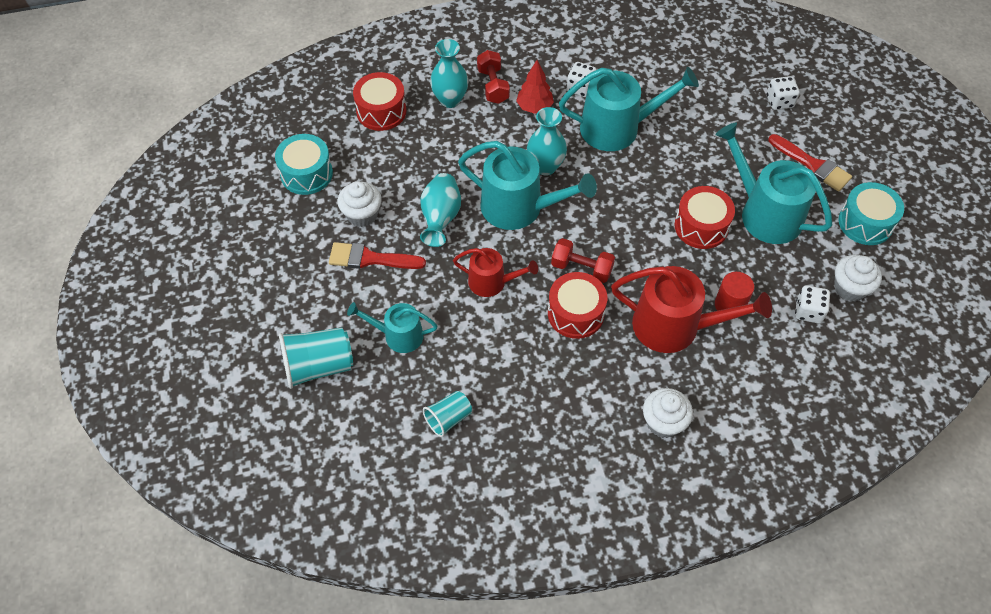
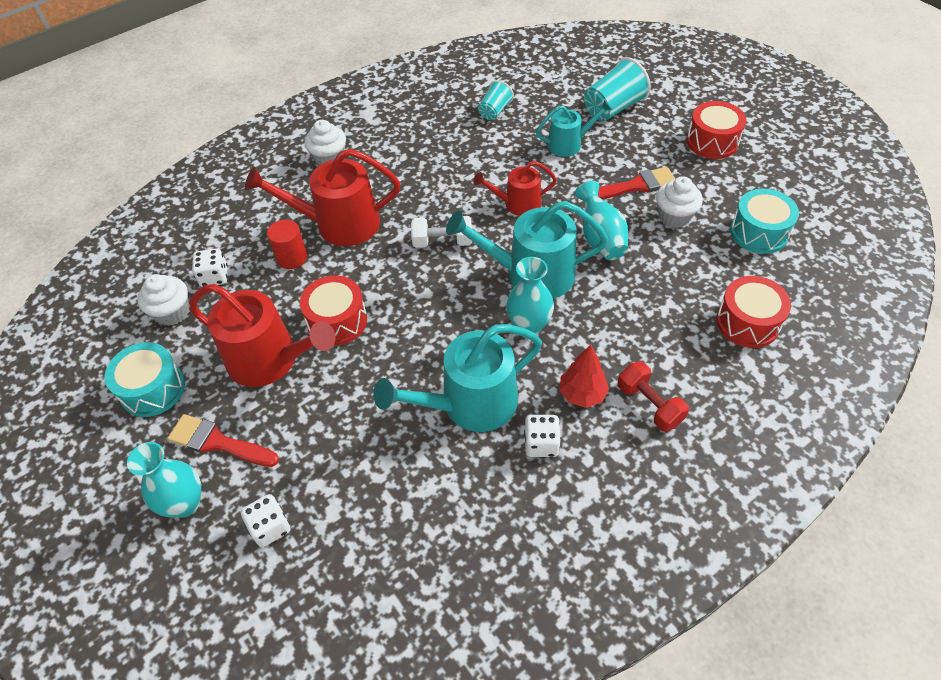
camera: 160 degrees right, 5 degrees down
turquoise vase [430,39,468,108] -> turquoise vase moved to [127,442,201,518]
red drum [548,272,607,339] -> red drum moved to [686,101,746,159]
red dumbbell [551,238,615,283] -> white dumbbell [411,216,472,248]
turquoise watering can [716,122,832,244] -> red watering can [189,284,336,387]

